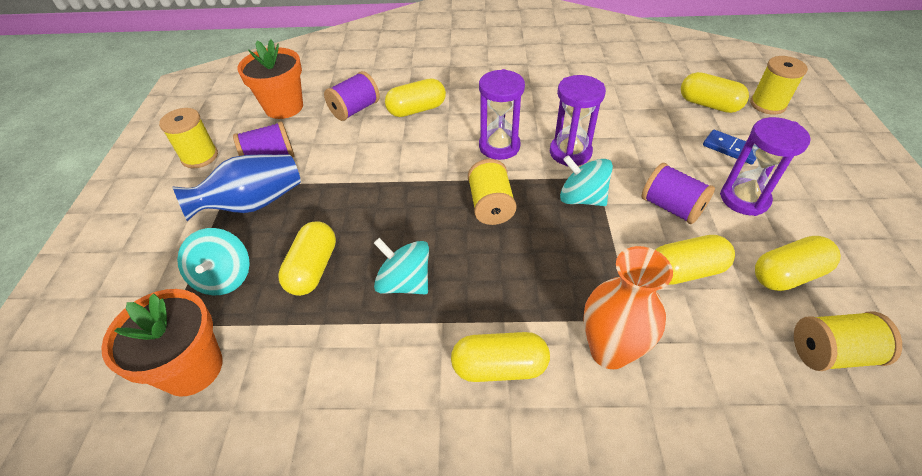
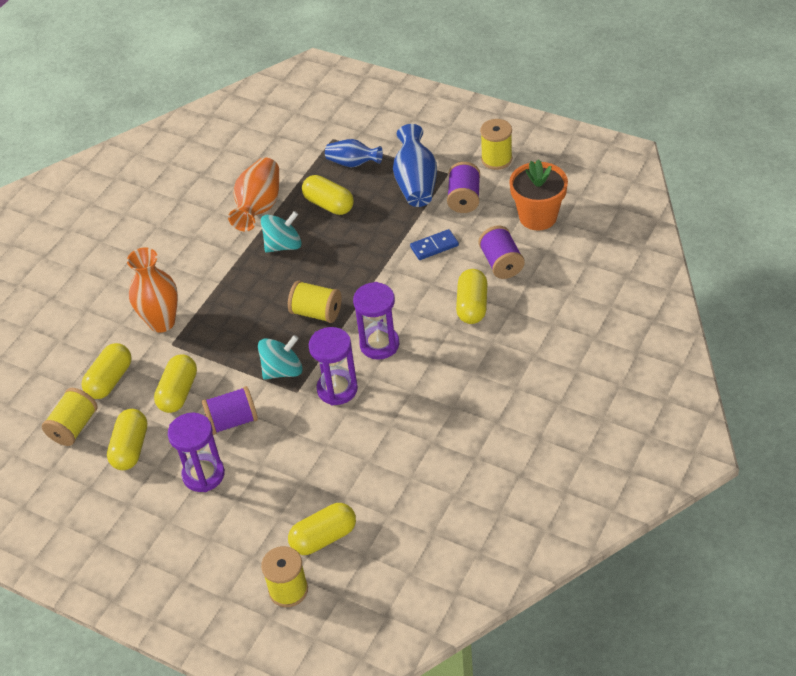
camera: 120 degrees right, 0 degrees up
orange flower pot [101,289,223,397] -> none
turquoise spinning top [177,228,250,295] -> blue vase [325,139,383,167]
yellow capsule [451,332,550,382] -> yellow capsule moved to [81,343,132,399]
blue domino [703,130,756,164] -> blue domino moved to [410,229,459,260]
none -> orange vase [228,157,279,231]

